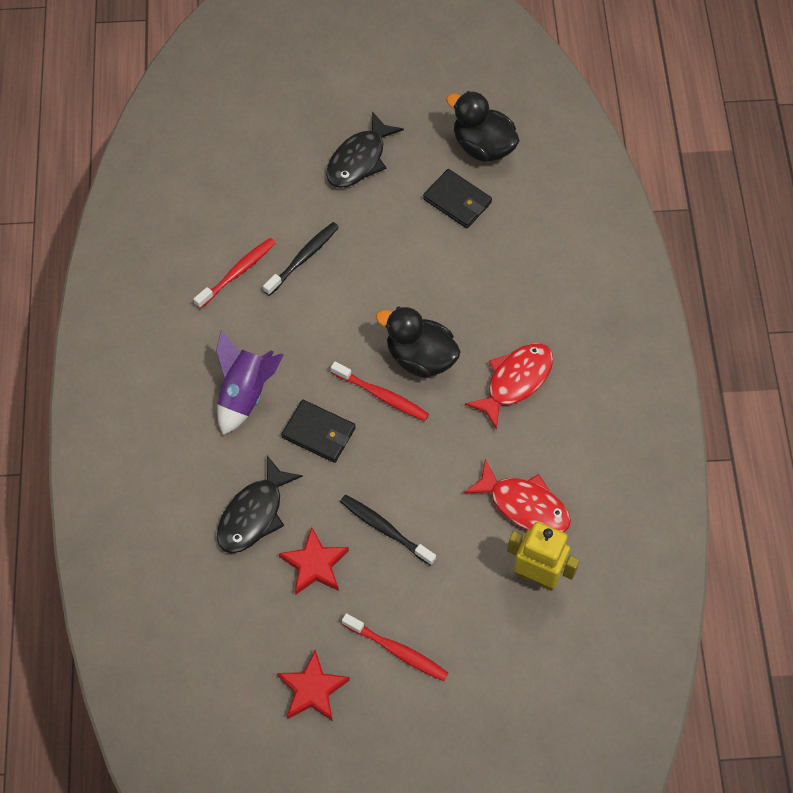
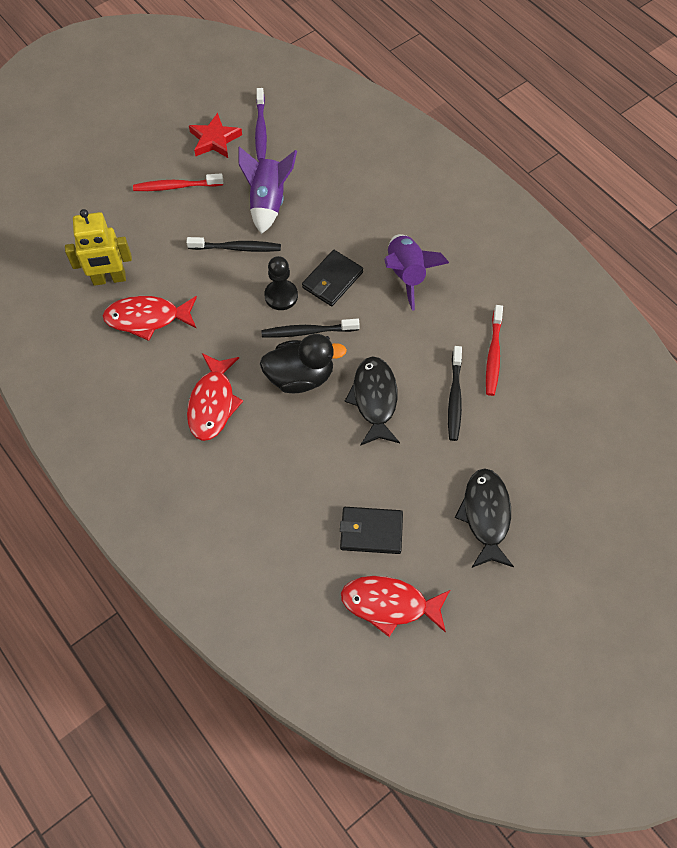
camera: 145 degrees right, 0 degrees up
black fish [217,456,303,553] -> black fish moved to [345,356,400,446]
red star [279,527,349,595] -> purple rocket [239,147,297,234]
black wallet [281,400,356,463] -> black wallet turned 45 degrees counterclockwise [302,250,363,306]
red toothbrush [331,362,429,421] -> black toothbrush [261,319,360,338]
black duck [446,91,520,162] -> red fish [341,576,450,637]
none -> purple toothbrush [255,88,267,161]
none -> black pawn [264,256,298,310]

